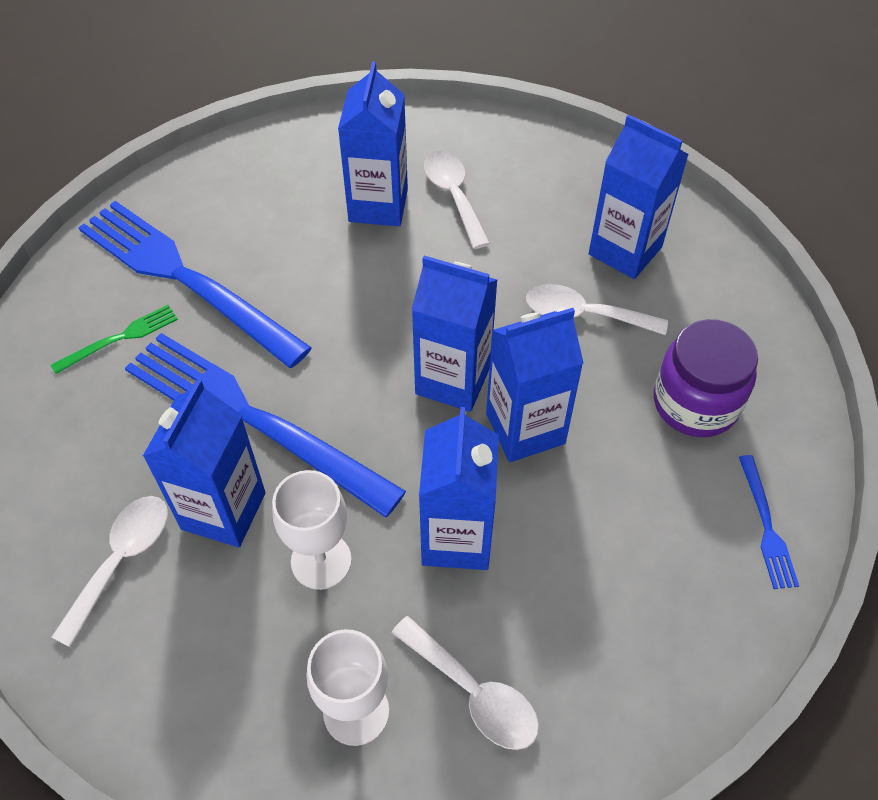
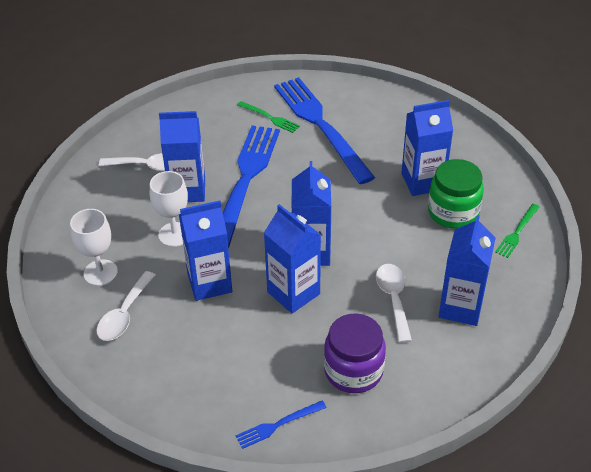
camera: 70 degrees right, 10 degrees down
blue fork [78,201,312,368] -> blue fork turned 45 degrees counterclockwise [274,77,375,184]
white spoon [424,151,490,249] -> green jar [428,159,484,229]
none -> green fork [495,204,540,258]

